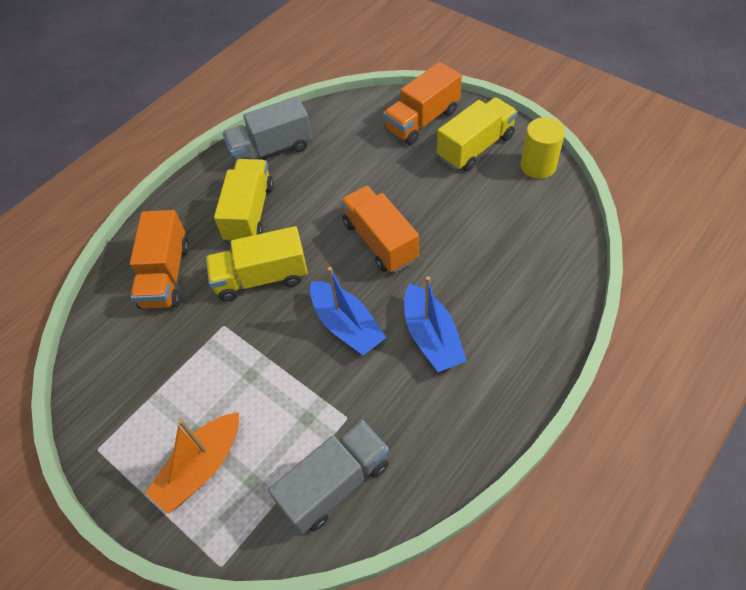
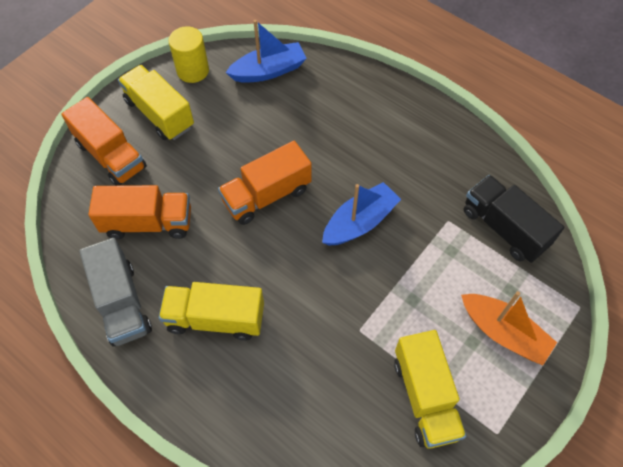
camera: 95 degrees left, 5 degrees up
orange truck [130,210,189,309] -> orange truck moved to [88,185,191,239]
yellow truck [206,226,308,301] -> yellow truck moved to [394,330,466,449]
grey truck [268,420,389,535] -> black truck [464,175,564,263]
blue boat [404,276,466,372] -> blue boat moved to [225,20,307,83]

